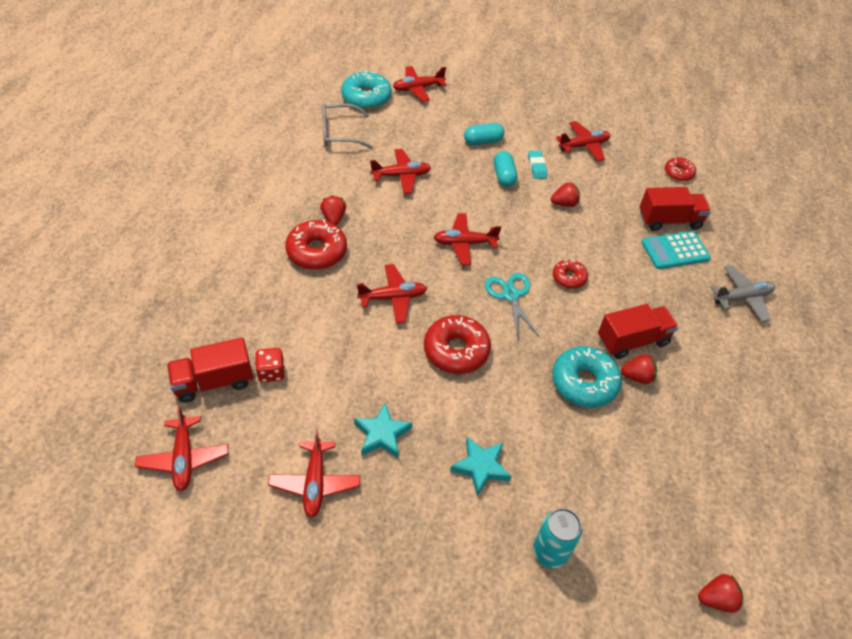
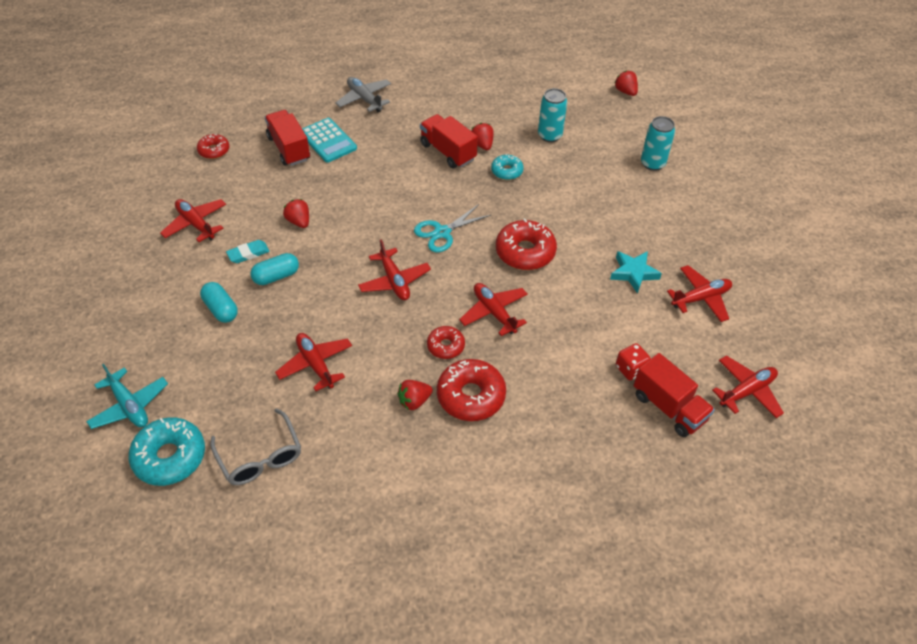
camera: 110 degrees left, 0 degrees up
red plane [393,66,447,102] -> turquoise plane [86,364,168,429]
turquoise star [450,437,512,496] -> none
turquoise donut [552,346,622,408] -> turquoise donut [491,154,524,180], size x0.57
red donut [553,260,588,289] -> red donut moved to [427,326,465,359]
none -> turquoise can [538,88,567,142]

